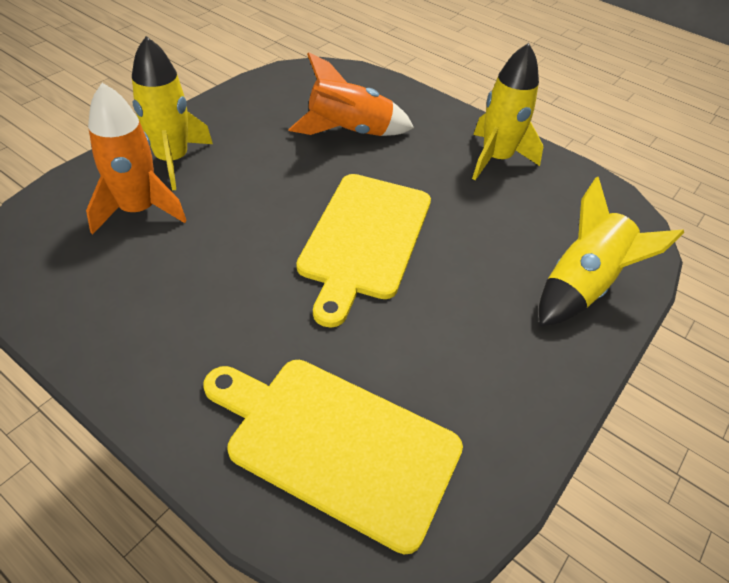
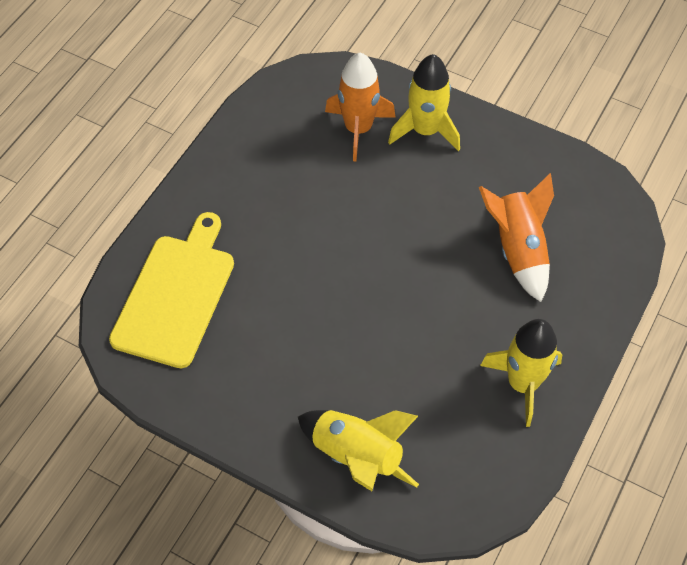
camera: 85 degrees right, 10 degrees up
yellow cutting board [296,174,431,328] -> none

